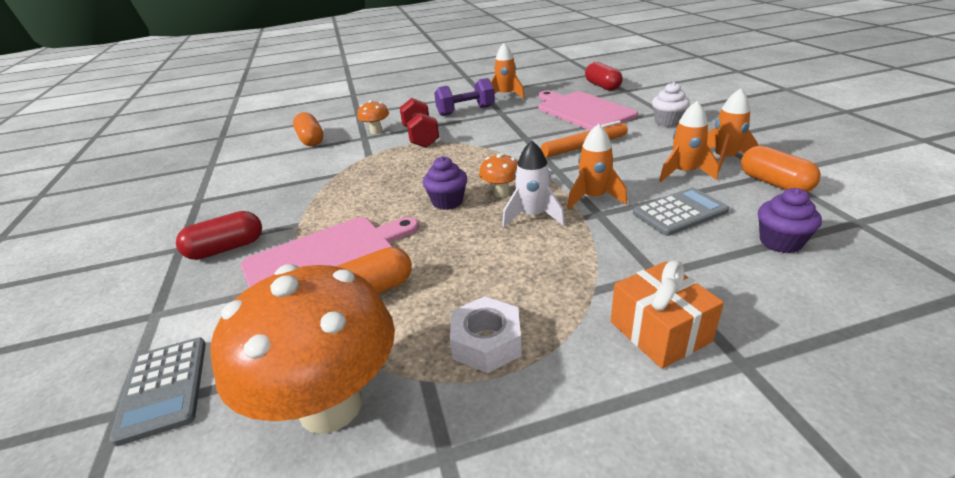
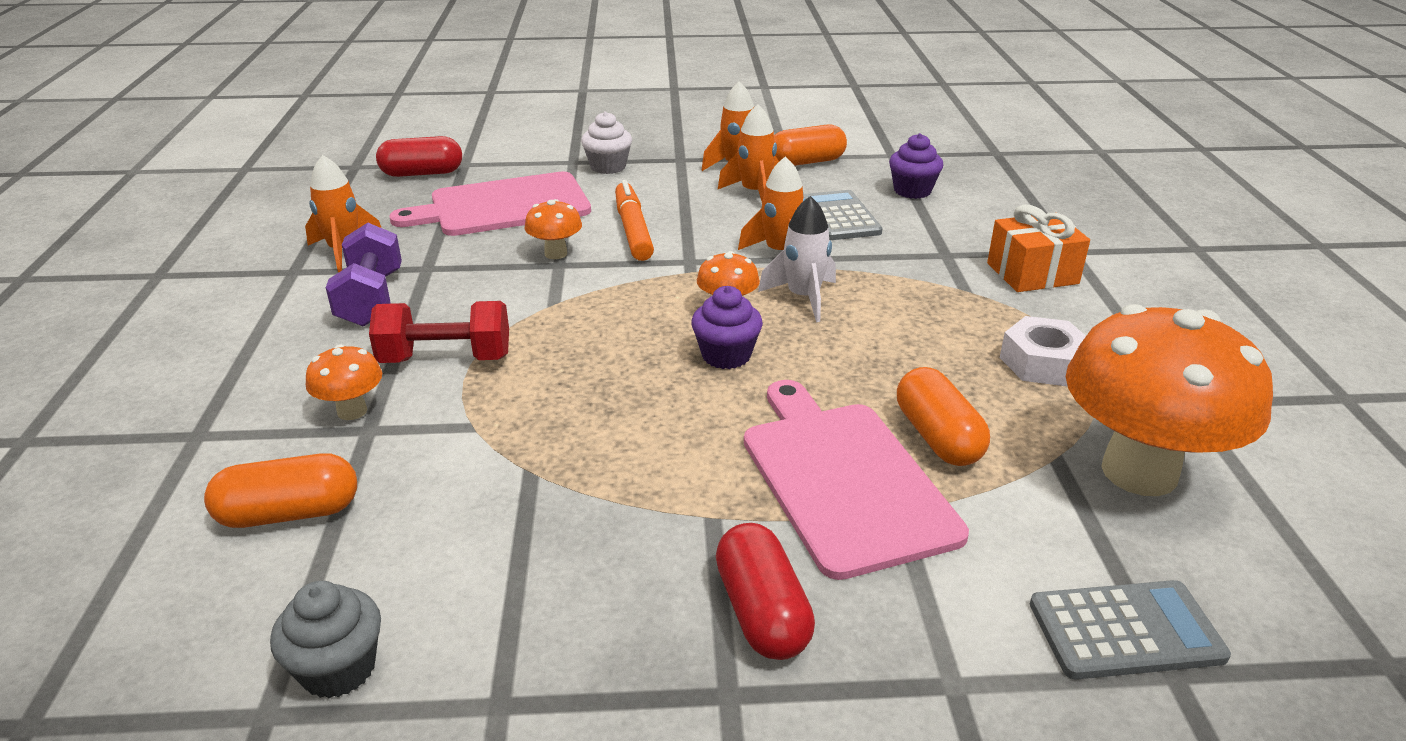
camera: 80 degrees left, 0 degrees up
none -> grey cupcake [270,581,381,698]
none -> orange mushroom [525,199,582,259]

